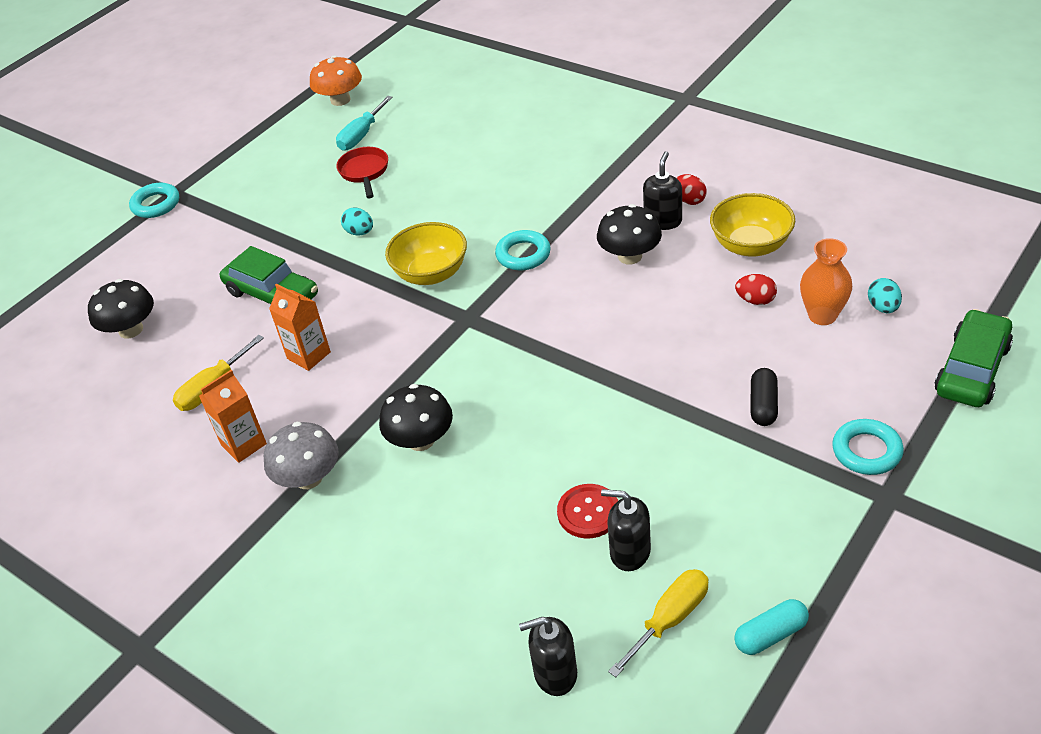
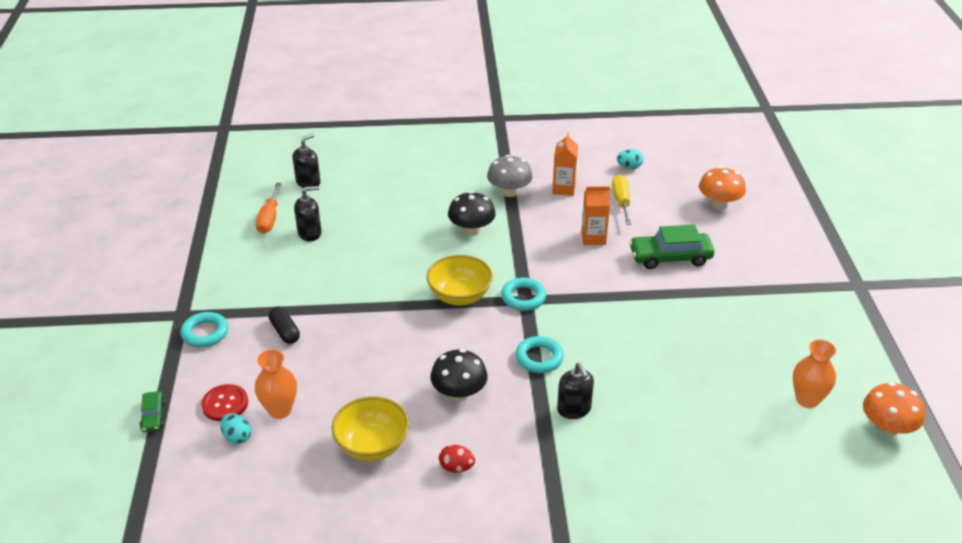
camera: 135 degrees right, 5 degrees down
black mushroom [88,279,154,338] -> orange mushroom [699,166,746,210]
turquoise ring [129,183,179,218] -> turquoise ring moved to [501,277,546,311]
turquoise screwdriver [336,96,393,151] -> orange vase [793,339,836,408]
red pan [336,147,388,198] -> none
turquoise egg [341,207,373,236] -> turquoise egg moved to [617,149,643,169]
yellow bowl [385,222,467,285] -> yellow bowl moved to [427,255,493,306]
red button [557,484,618,538] -> red button moved to [201,384,248,421]
yellow screwdriver [608,569,708,677] -> orange screwdriver [256,183,282,233]
black soap dispenser [643,151,682,230] -> black soap dispenser moved to [557,363,594,419]
turquoise capsule [734,599,809,655] -> none
red egg [735,274,777,305] -> none
green car [934,309,1013,407] -> green car [140,391,165,432], size x0.52

